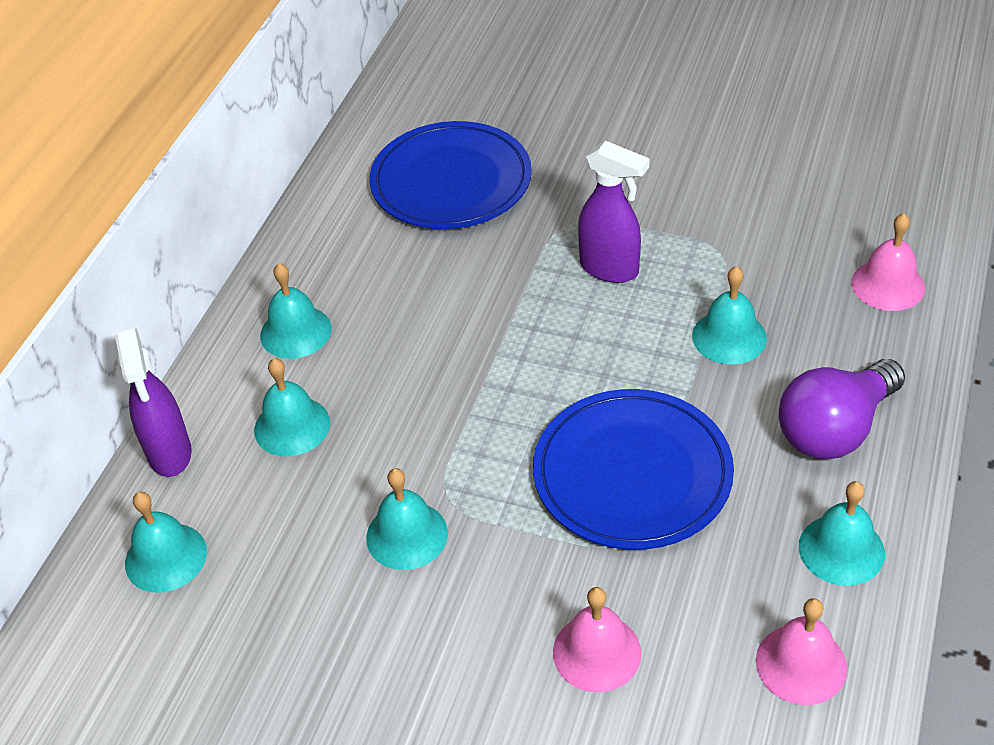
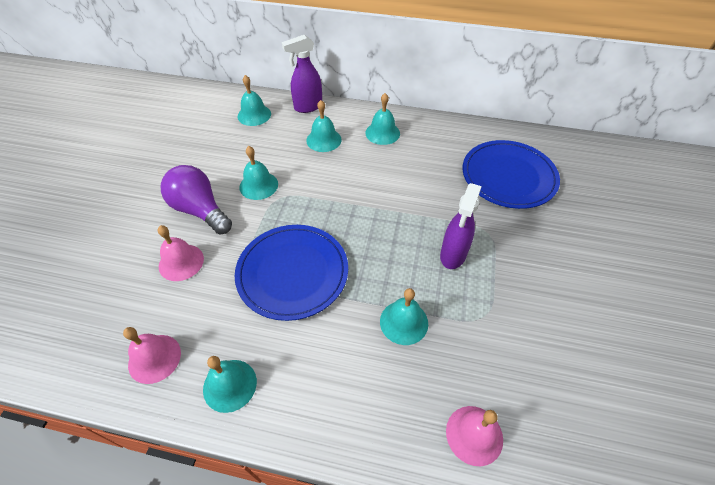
camera: 80 degrees right, 5 degrees up
purple light bulb [779,359,905,460] -> purple light bulb moved to [161,165,232,234]

